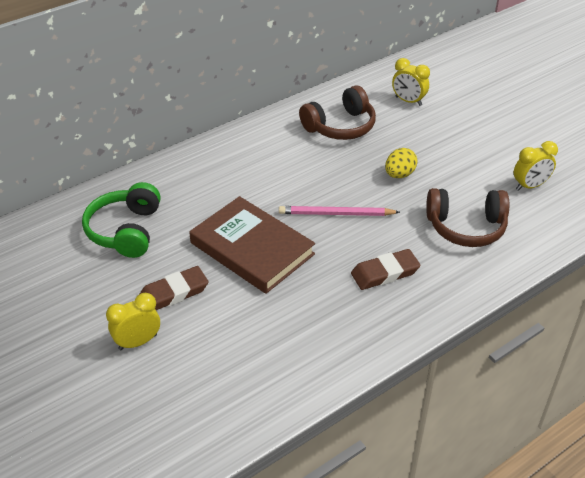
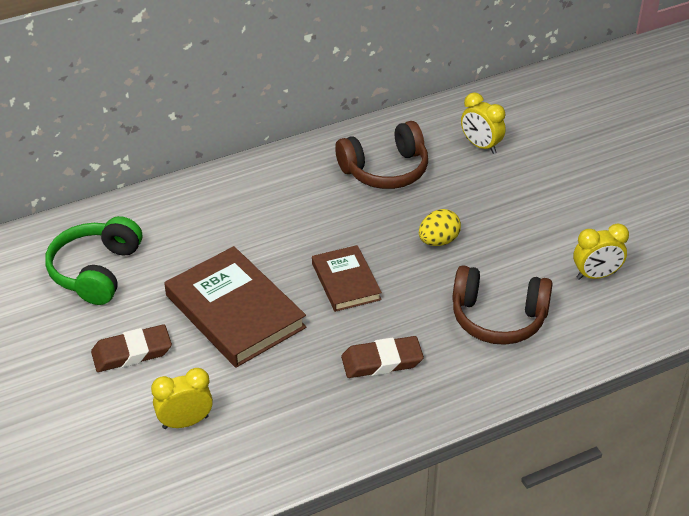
camera: 10 degrees right, 0 degrees up
yellow clock [106,293,160,350] -> yellow clock moved to [151,368,213,429]
pink pencil [279,206,400,216] -> brown book [312,245,382,312]

